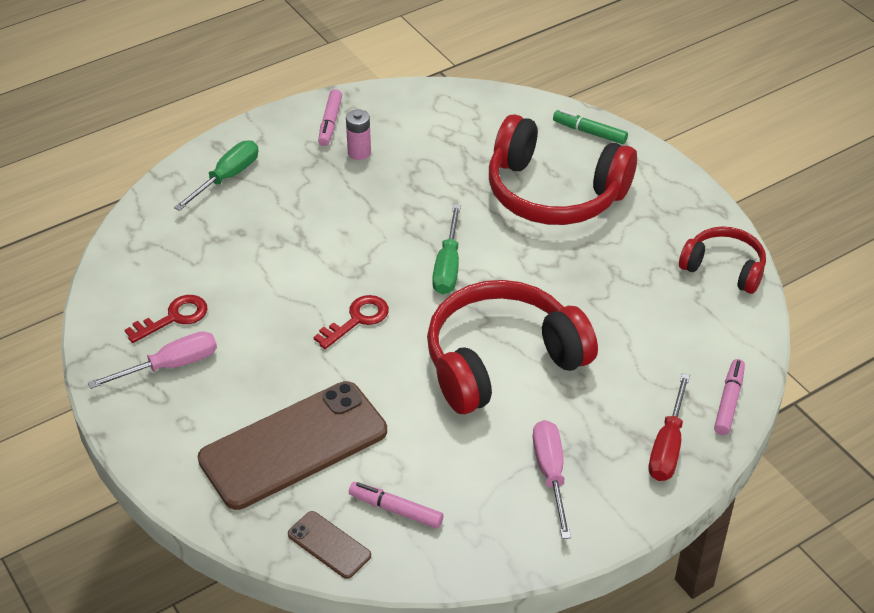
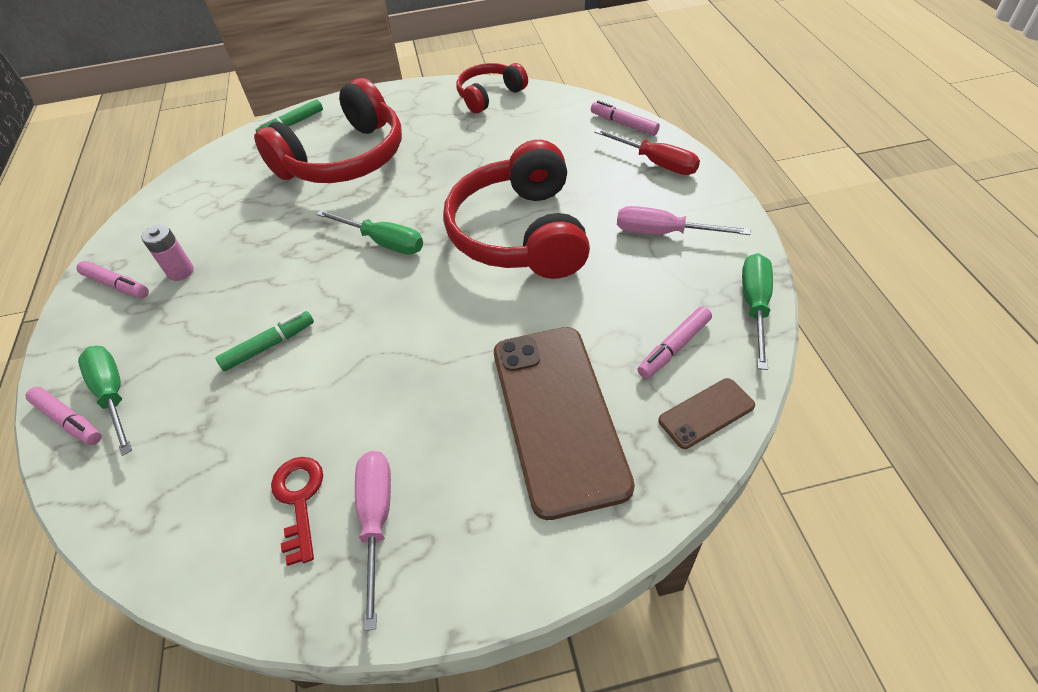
camera: 65 degrees left, 5 degrees up
red key [314,295,389,349] -> none
none -> pink marker [26,387,101,445]
none -> green marker [215,311,314,371]
none -> green screwdriver [742,253,773,370]

